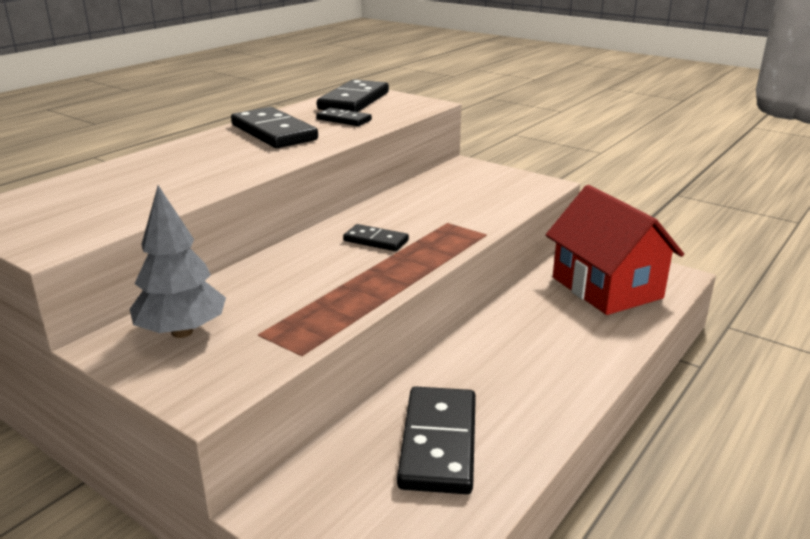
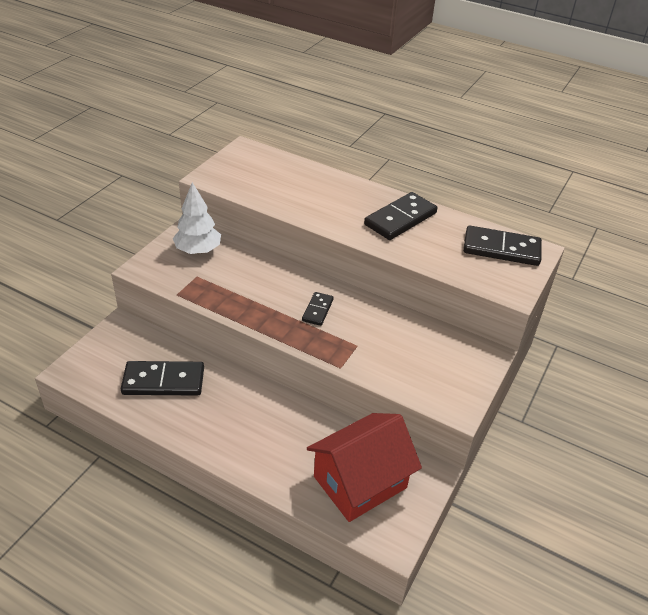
camera: 80 degrees right, 15 degrees up
grey tree [130,185,226,338] -> white tree [173,182,221,254]
black domino [316,108,372,126] -> none

